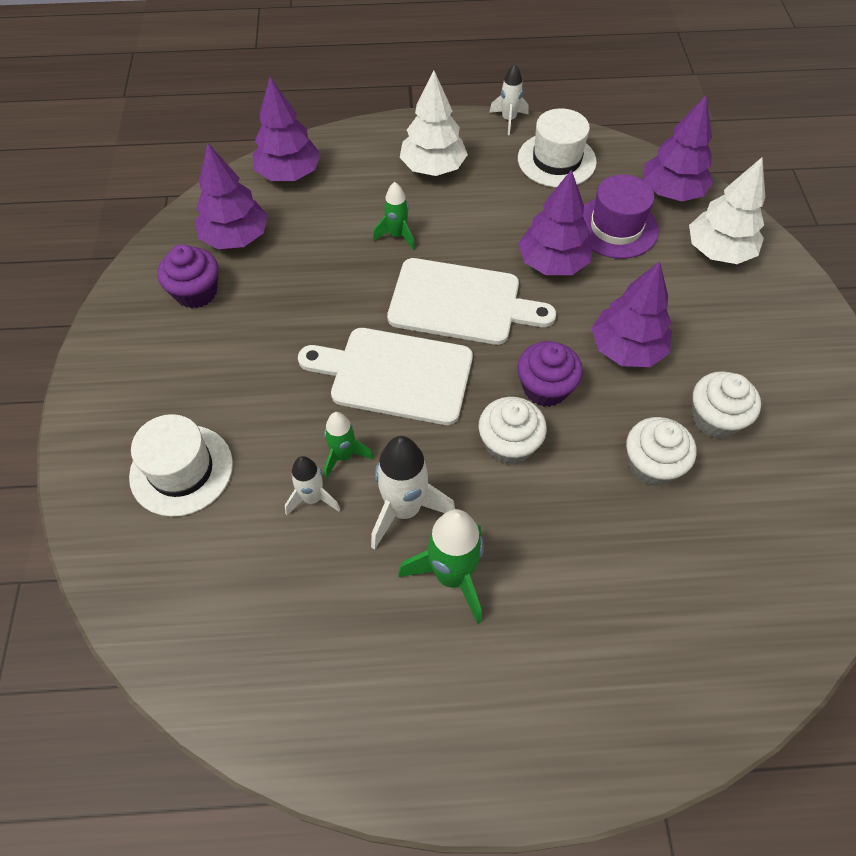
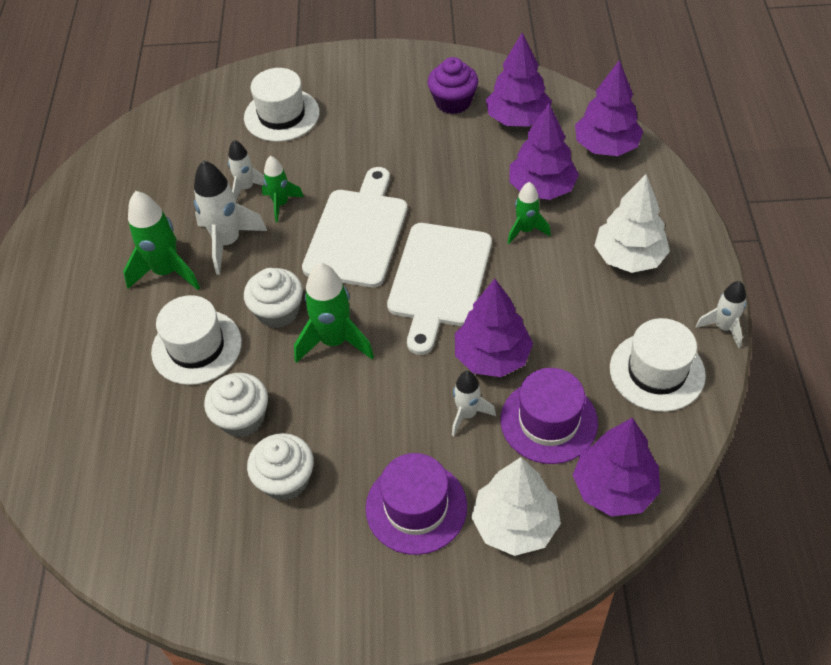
camera: 95 degrees right, 5 degrees down
purple cupcake [517,341,583,407] -> green rocket [294,263,374,363]
purple tree [592,261,672,367] -> purple tree moved to [509,103,579,200]
none -> white hat [151,295,242,385]
none -> purple hat [365,453,467,555]
none -> white rocket [452,371,496,436]

